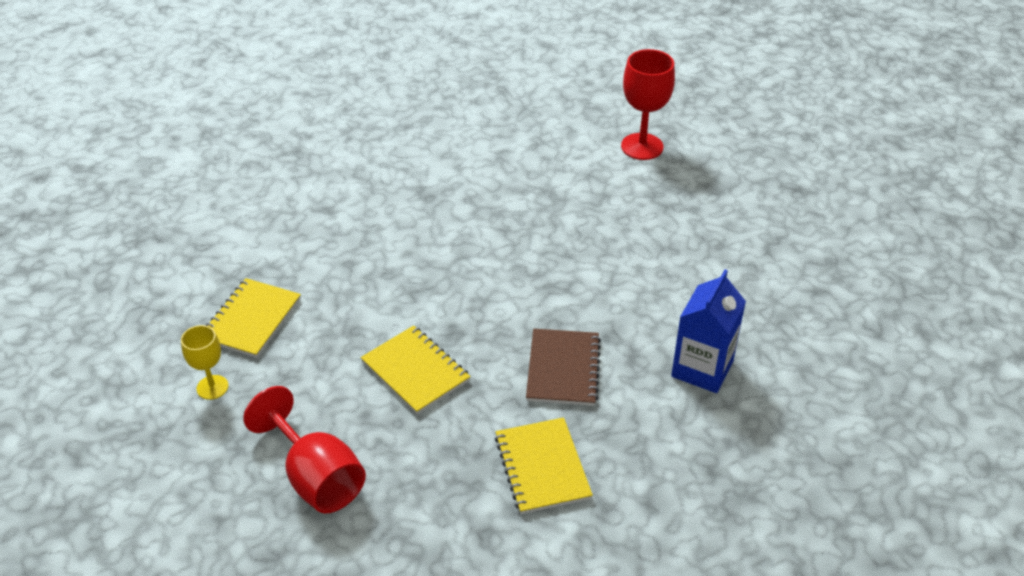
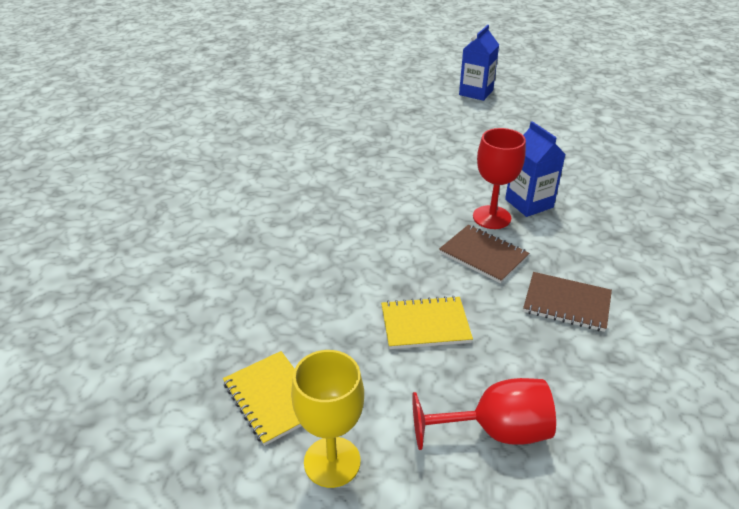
camera: 55 degrees left, 5 degrees down
yellow goblet [181,325,228,400] -> yellow goblet [291,350,364,488], size x1.69
yellow notebook [495,417,593,514] -> brown notebook [523,272,612,332]
red goblet [621,49,675,160] -> red goblet moved to [473,128,526,229]
none -> blue carton [459,25,499,101]

